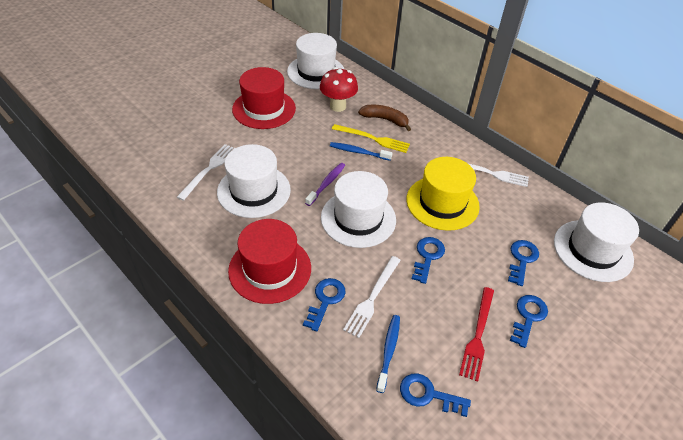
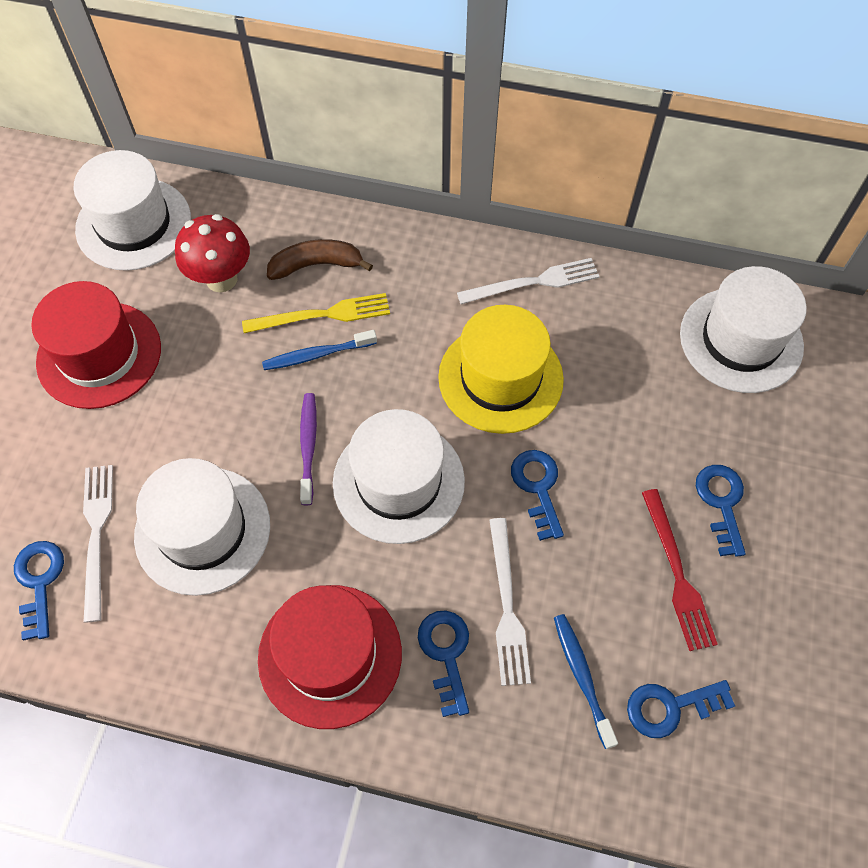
camera: 30 degrees left, 15 degrees up
blue key [508,240,539,286] -> blue key moved to [14,541,64,641]

